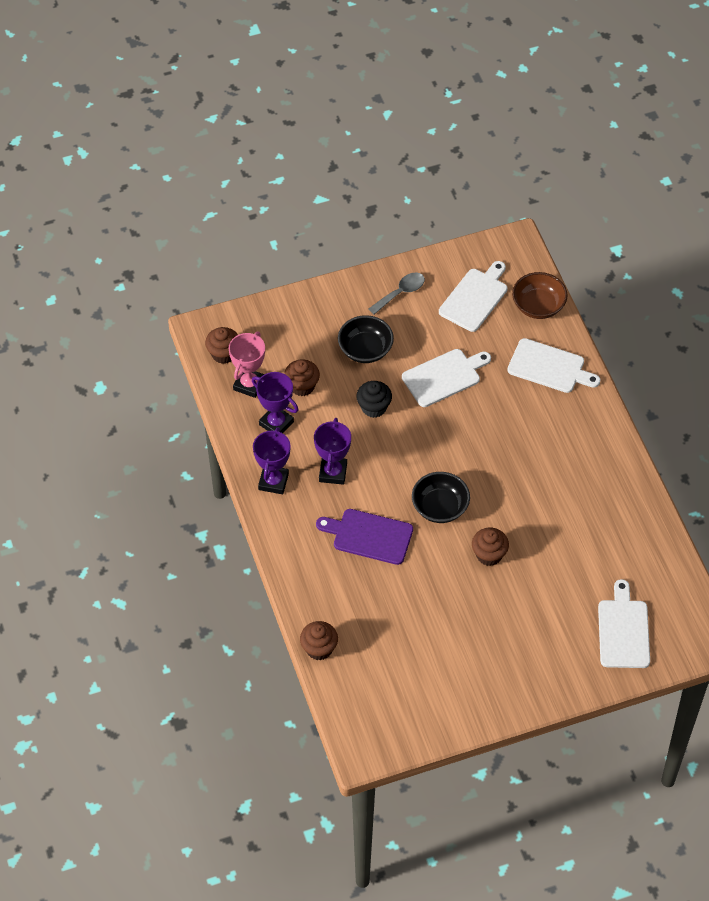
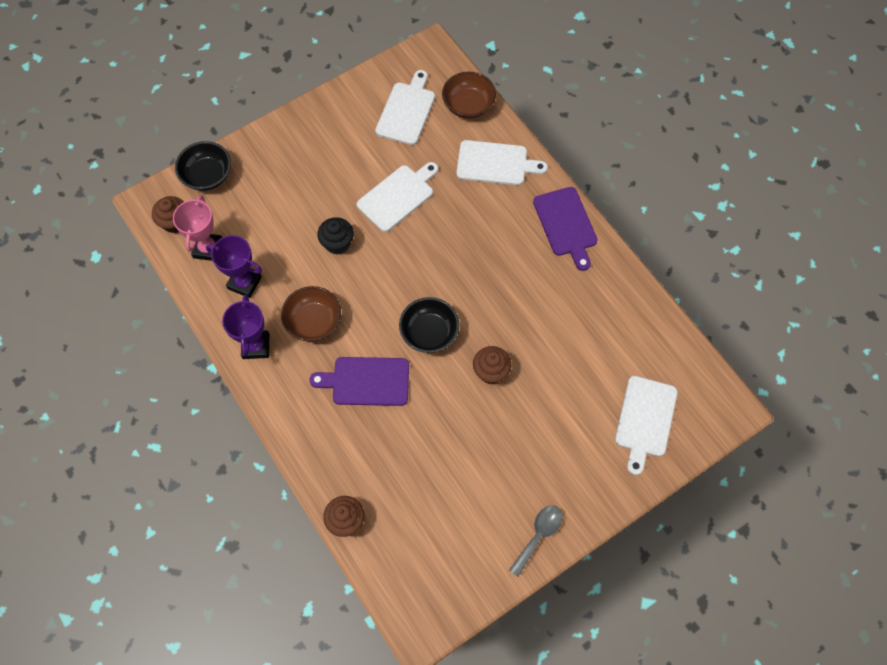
camera: 15 degrees left, 10 degrees up
brown cupcake [284,359,320,396] -> none
purple trophy [314,418,351,485] -> brown bowl [281,286,341,341]
black bowl [338,315,394,363] -> black bowl moved to [175,141,231,191]
grey spoon [369,273,425,315] -> grey spoon moved to [509,506,562,577]
white cutting board [598,579,650,668] -> white cutting board turned 150 degrees counterclockwise [615,376,678,475]
none -> purple cutting board [533,187,597,271]

